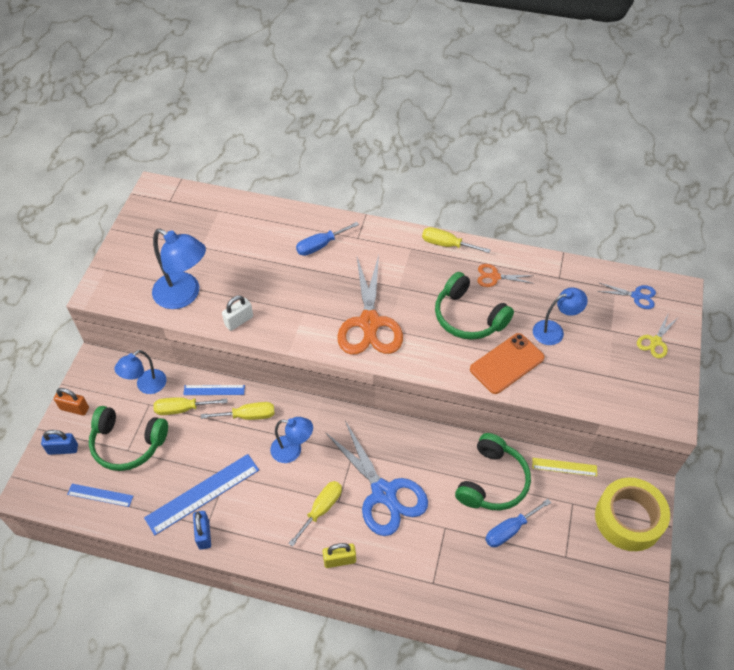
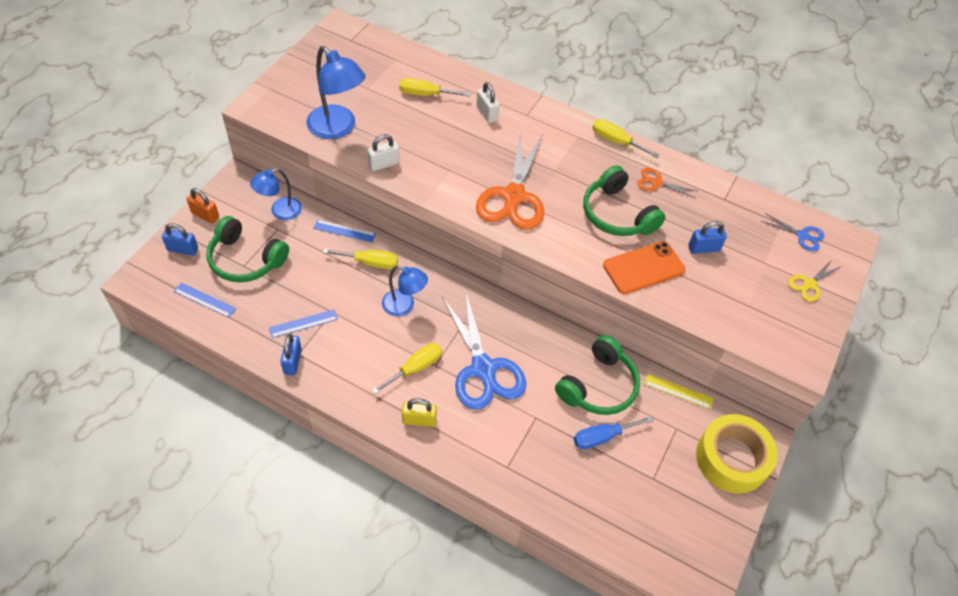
camera: 10 degrees right, 0 degrees up
blue ruler [144,454,259,535] -> blue ruler [269,310,338,338], size x0.55
yellow screwdriver [153,397,227,415] -> yellow screwdriver moved to [399,78,471,97]
blue screwdriver [296,222,359,256] -> white padlock [477,82,500,123]
blue lamp [533,287,588,345] -> blue padlock [688,221,727,254]

